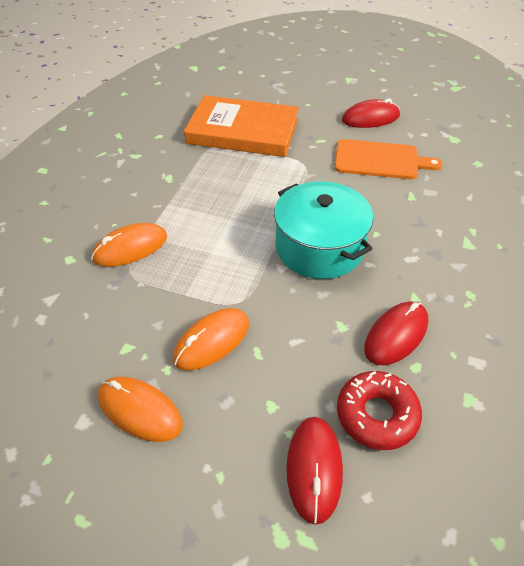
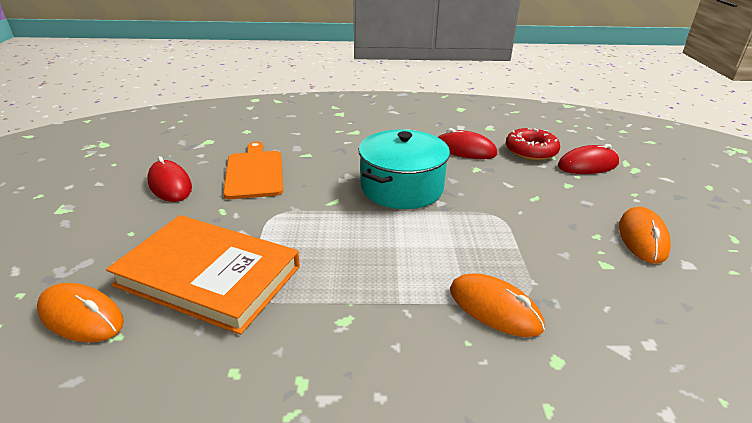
camera: 110 degrees left, 15 degrees down
orange mouse [173,308,249,371] -> orange mouse moved to [37,283,124,343]
orange book [184,95,299,157] -> orange book turned 60 degrees counterclockwise [106,215,300,335]

